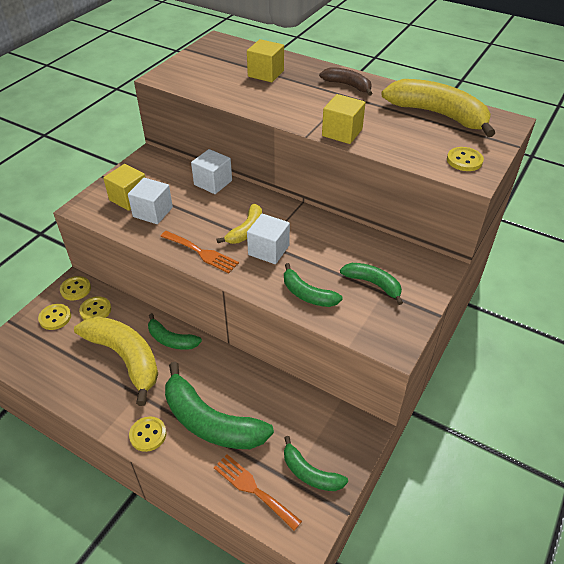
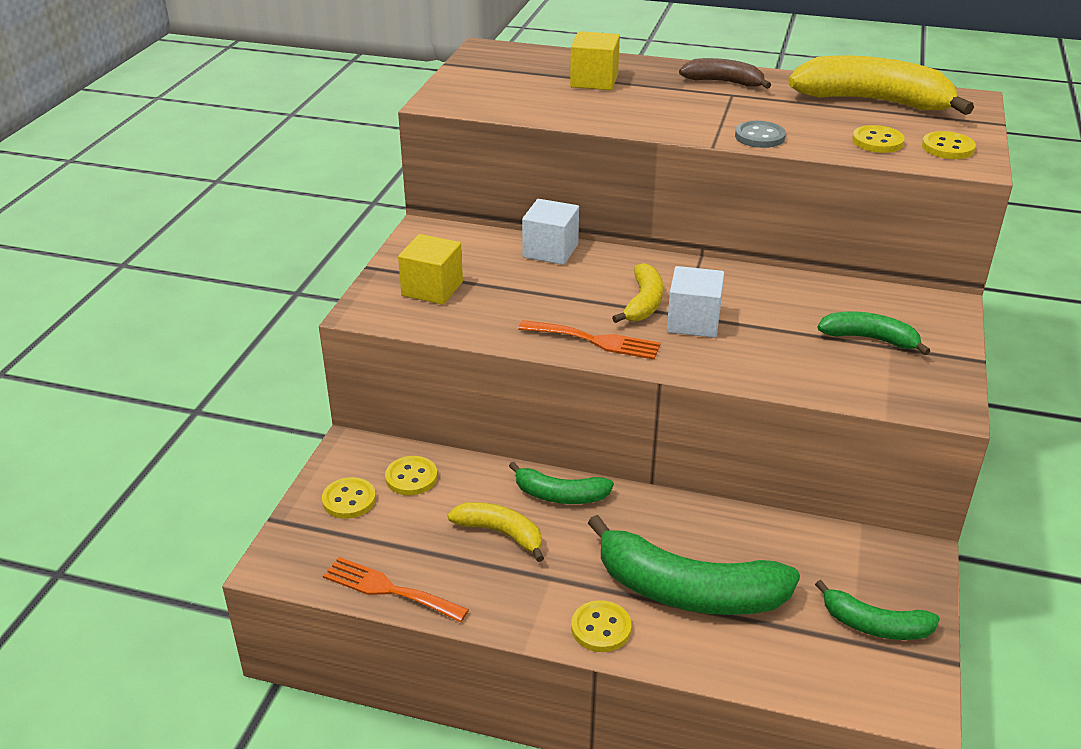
camera: 15 degrees left, 10 degrees down
yellow button [60,276,91,300] -> yellow button moved to [852,125,905,153]
yellow banana [74,316,158,406] -> yellow banana [448,502,544,562], size x0.54
white cube [128,178,173,224] -> none
orange fork [214,455,302,531] -> orange fork moved to [323,557,469,622]
green banana [284,263,343,307] -> none
yellow cube [322,94,366,144] -> grey button [735,121,786,148]

